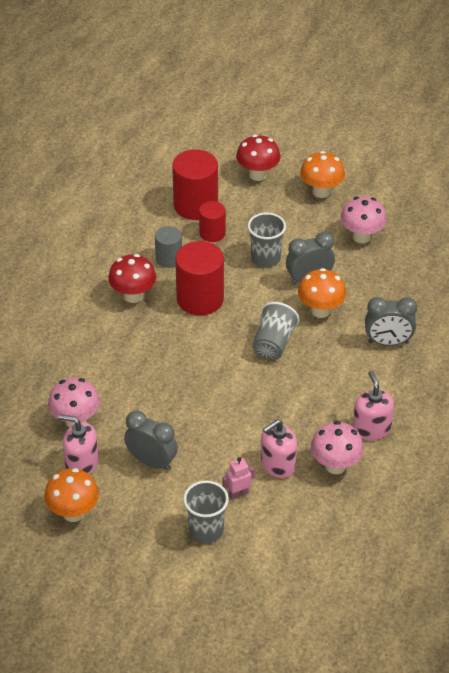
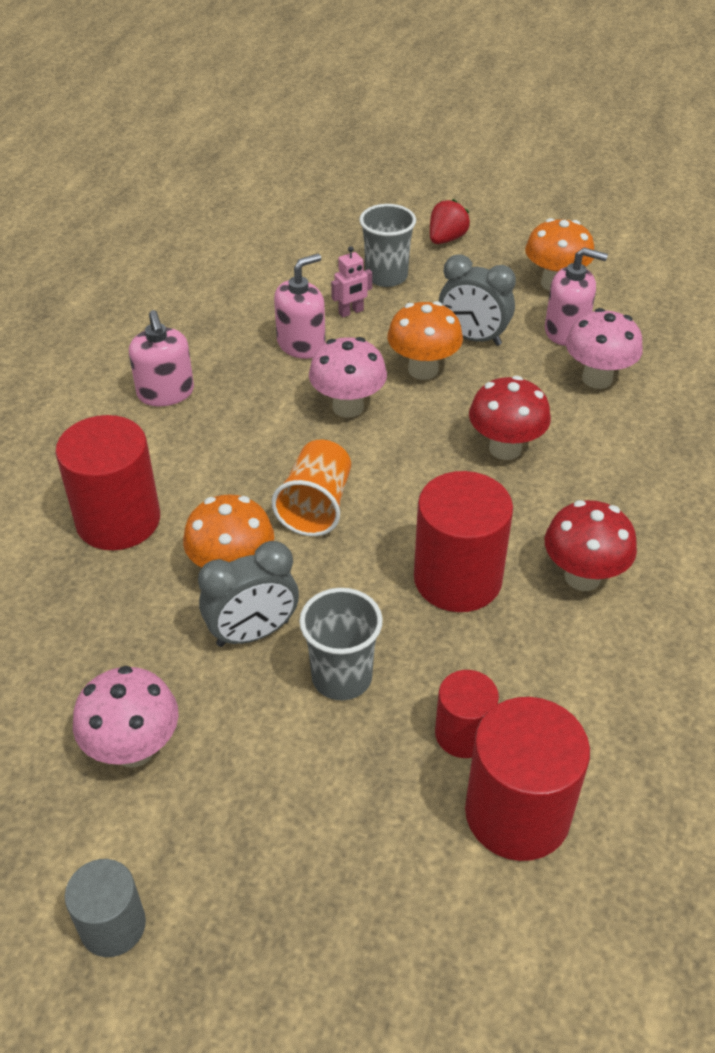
camera: 175 degrees right, 0 degrees up
grey cylinder [155,226,182,268] -> grey cylinder moved to [65,859,146,957]
red mushroom [236,135,281,181] -> red mushroom moved to [469,376,551,460]
grey cup [252,302,299,360] -> orange cup [272,440,351,536]
orange mushroom [300,151,345,198] -> orange mushroom moved to [387,301,463,380]
pink mushroom [311,421,364,474] -> pink mushroom moved to [309,337,387,418]
grey clock [365,297,417,346] -> red cylinder [55,415,160,550]
none -> red strawberry [430,199,470,244]

